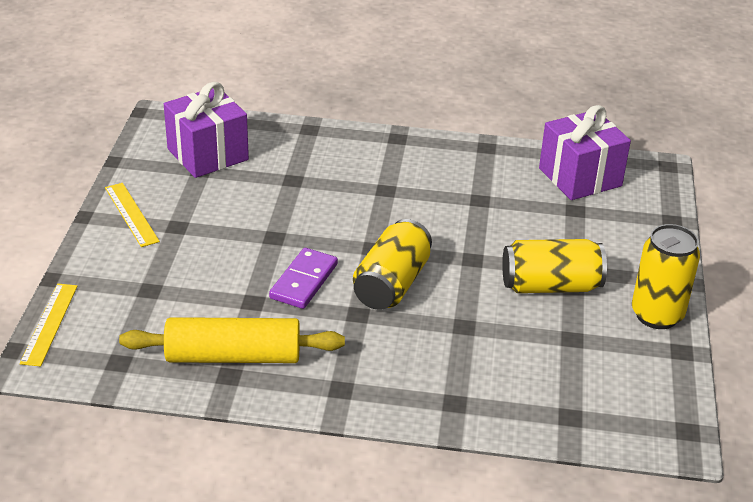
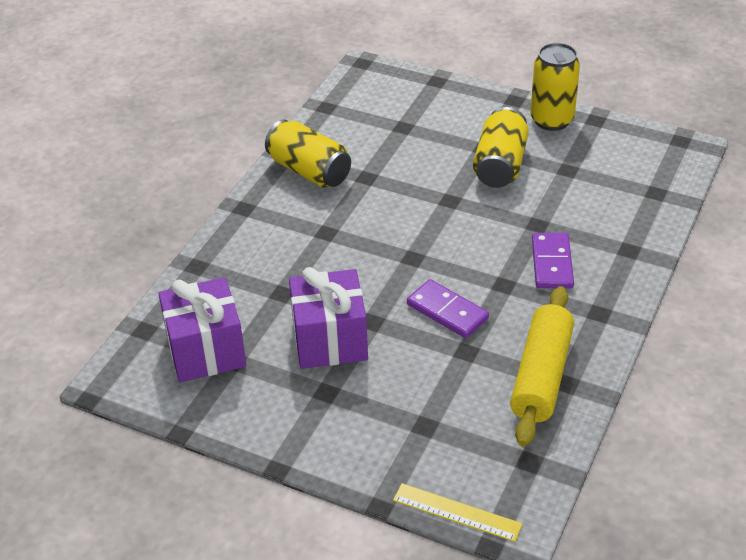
camera: 70 degrees left, 5 degrees up
yellow ruler [105,183,160,247] -> none
yellow can [353,219,432,310] -> yellow can moved to [265,120,351,188]
purple gift [539,105,631,200] -> purple gift moved to [289,267,368,369]
none -> purple domino [532,233,574,288]

